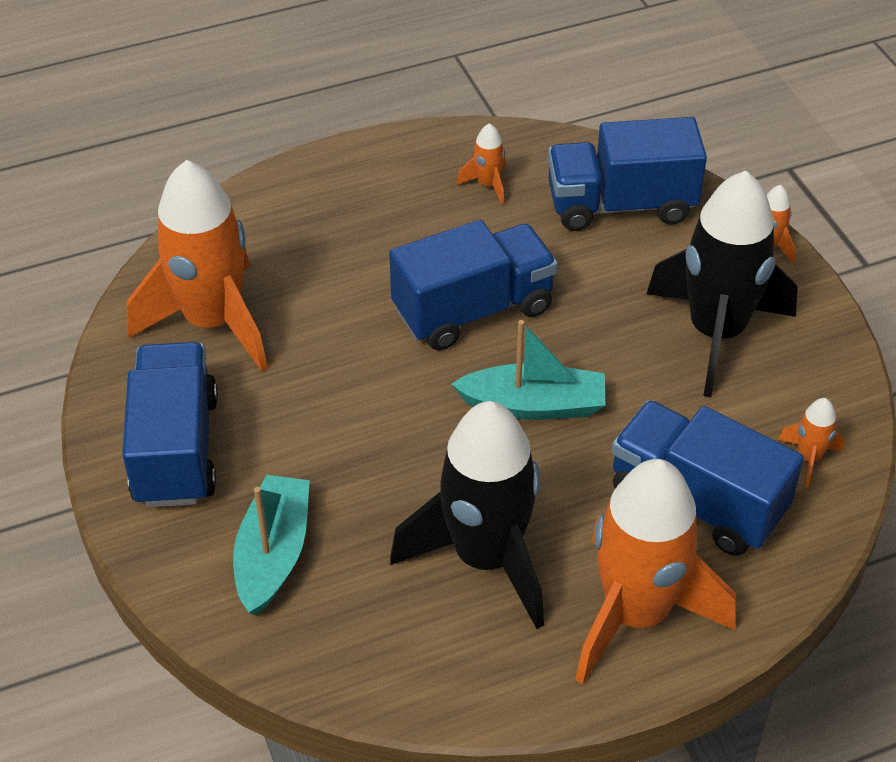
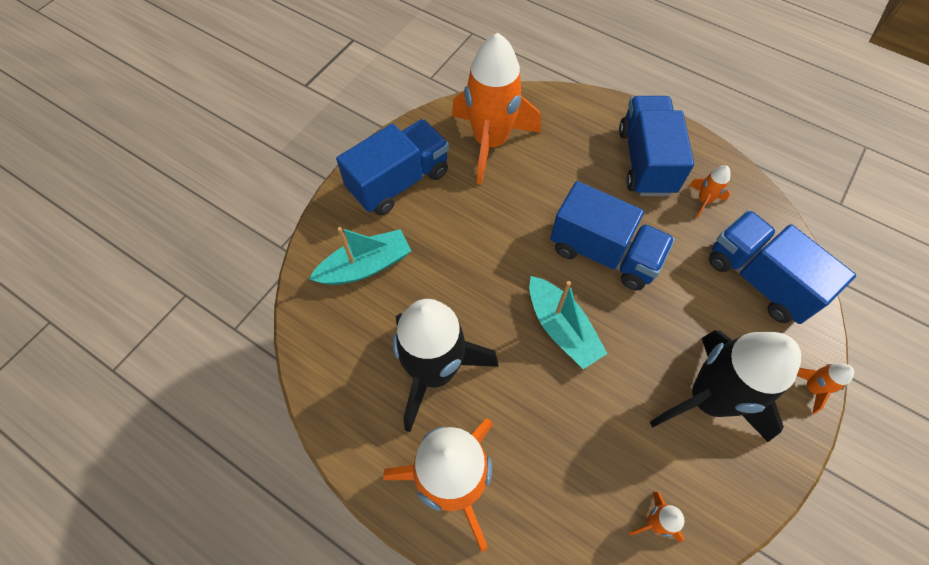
camera: 55 degrees right, 15 degrees up
blue truck [611,400,804,556] -> blue truck moved to [619,96,694,196]

